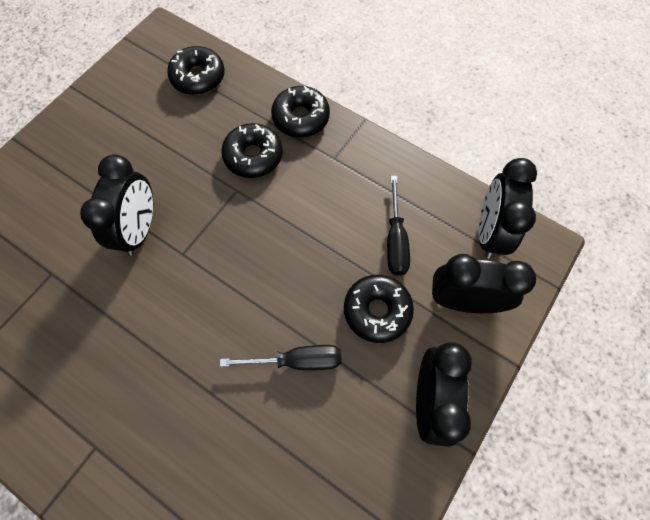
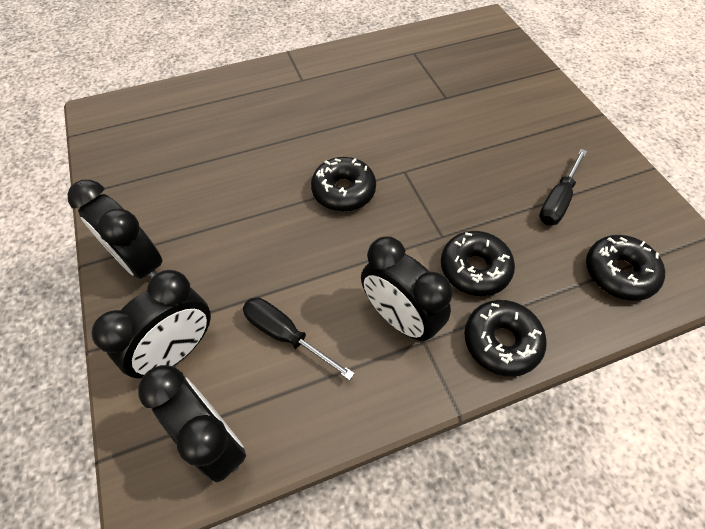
camera: 125 degrees right, 10 degrees down
black clock [80,154,153,256] -> black clock moved to [361,236,453,342]
black screwdriver [220,345,342,370] -> black screwdriver moved to [539,149,587,226]
black donut [344,275,414,343] -> black donut moved to [311,157,376,211]

